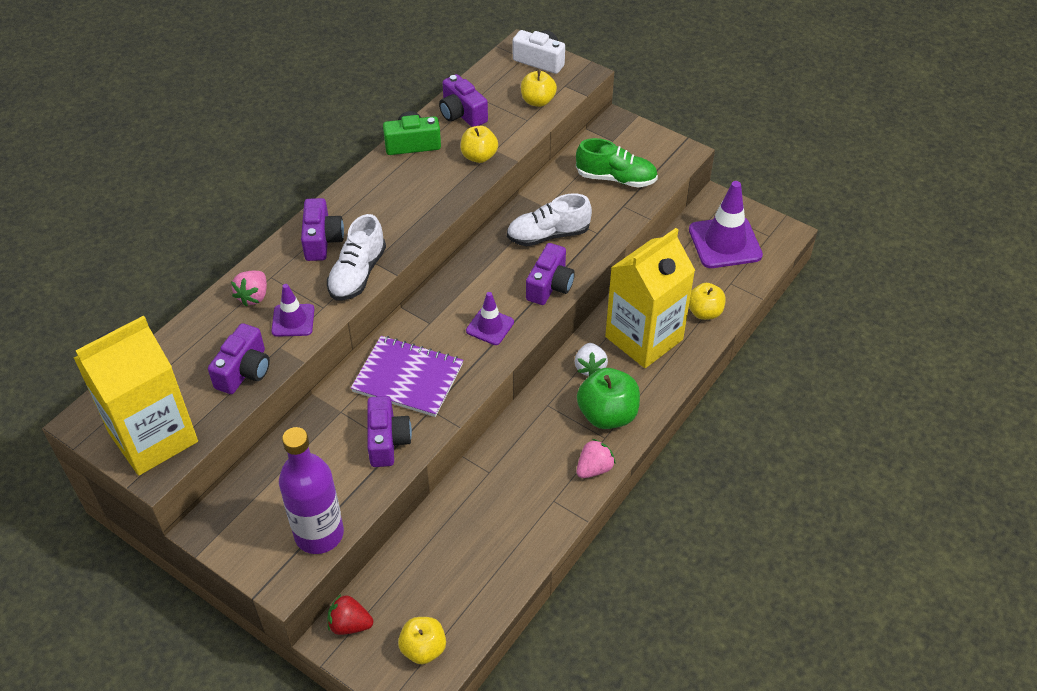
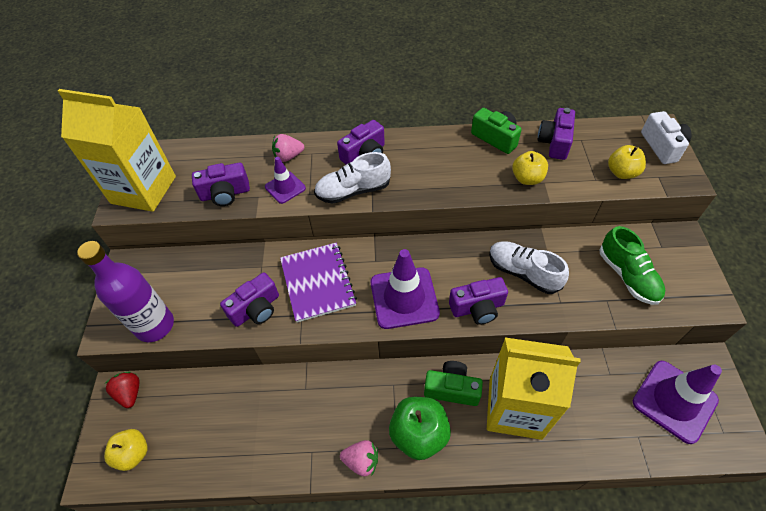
camera: 55 degrees right, 5 degrees up
purple traffic cone [466,292,514,345] -> purple traffic cone [371,249,440,329], size x1.81
white strawberry [574,343,608,376] -> green camera [424,361,483,406]
yellow apple [689,283,726,320] -> none

